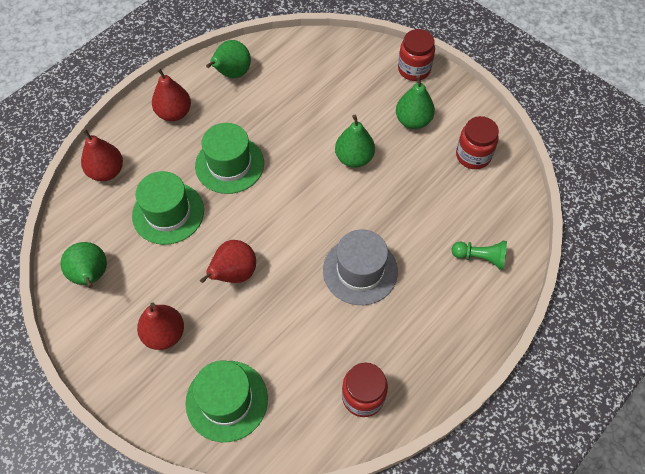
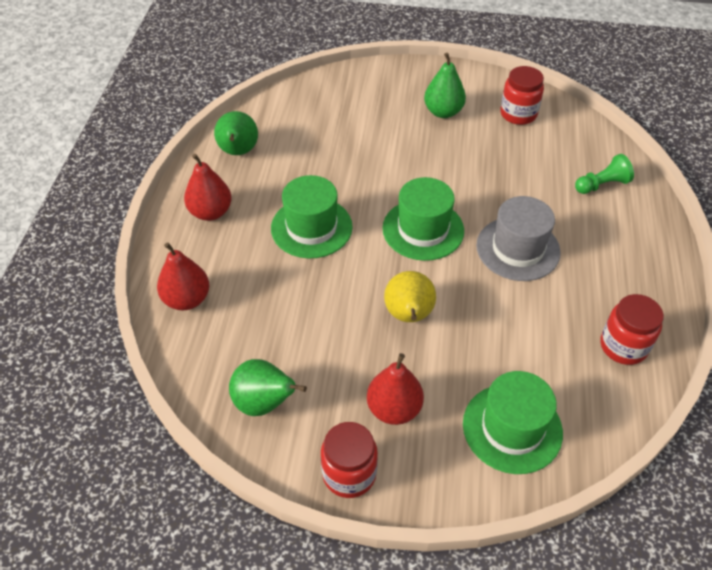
camera: 35 degrees left, 10 degrees down
green hat [132,171,204,245] -> green hat moved to [382,177,464,261]
red pear [200,240,256,283] -> yellow pear [384,271,436,322]
green pear [335,115,375,168] -> none
red jar [398,29,435,81] -> red jar moved to [321,422,378,498]

